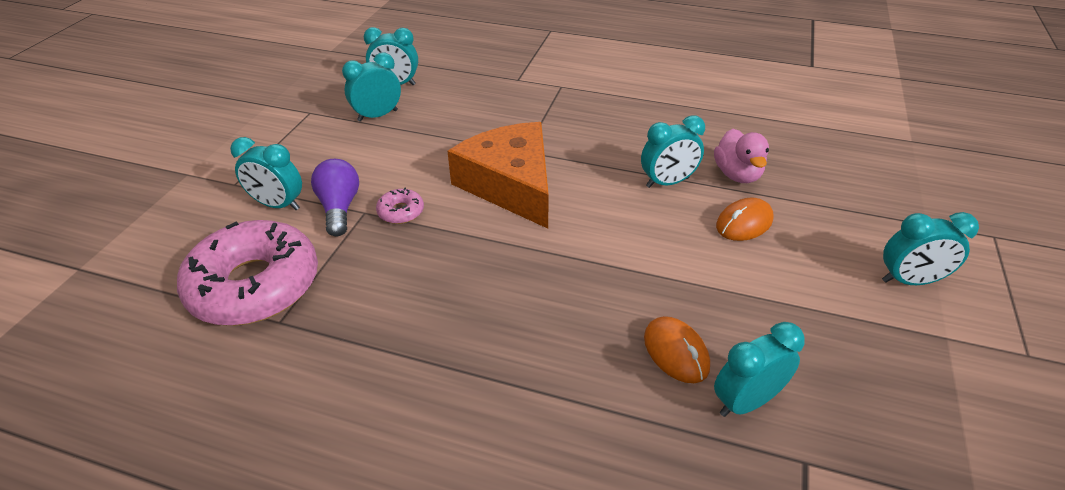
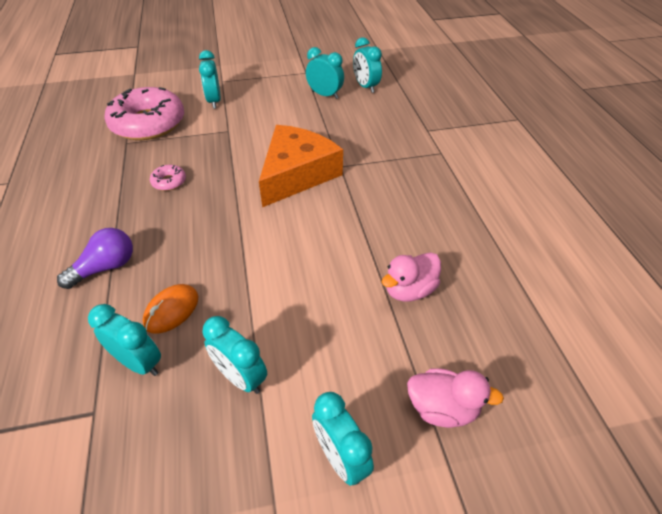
camera: 60 degrees right, 5 degrees up
purple light bulb [311,159,359,237] -> purple light bulb moved to [57,228,133,289]
pink donut [376,188,424,224] -> pink donut moved to [150,165,186,191]
turquoise clock [641,115,705,188] -> turquoise clock moved to [202,316,267,394]
orange mouse [716,198,774,241] -> none
none -> pink duck [407,368,504,428]

